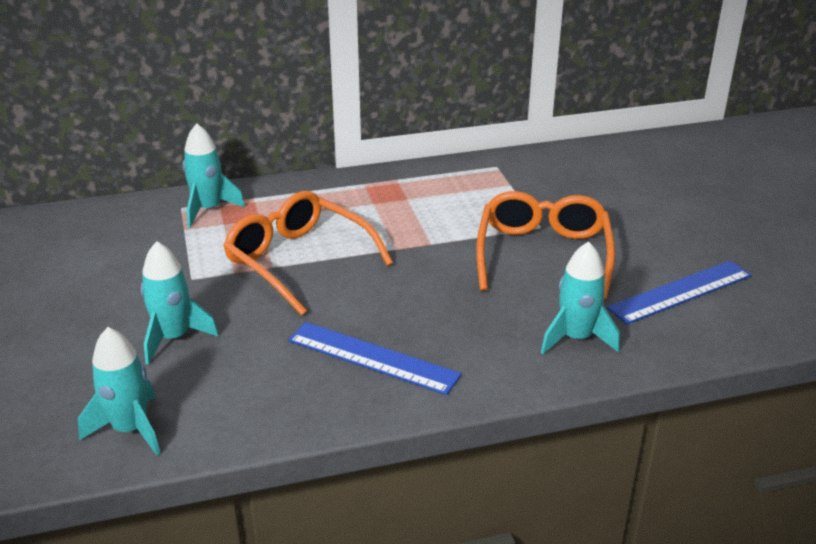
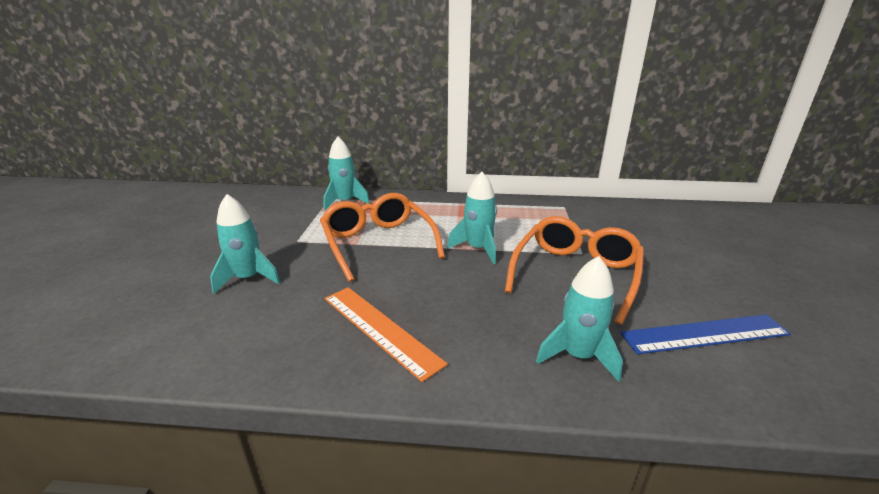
camera: 20 degrees right, 5 degrees down
turquoise rocket [78,327,161,455] -> turquoise rocket moved to [447,172,497,264]
blue ruler [288,322,462,395] -> orange ruler [325,287,448,382]

